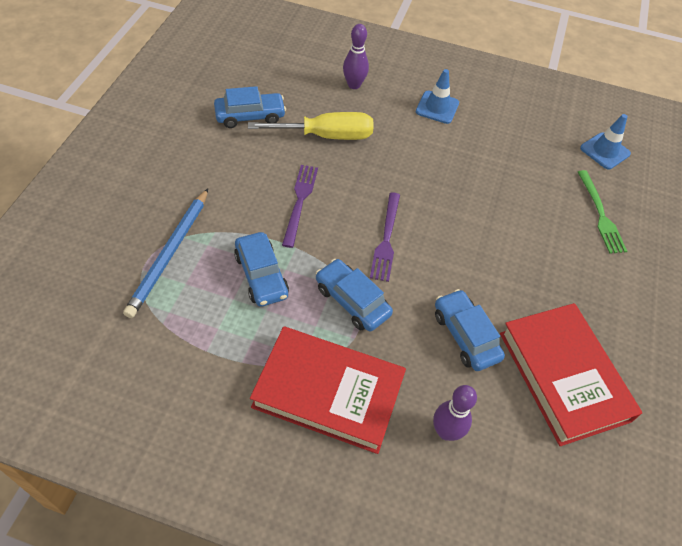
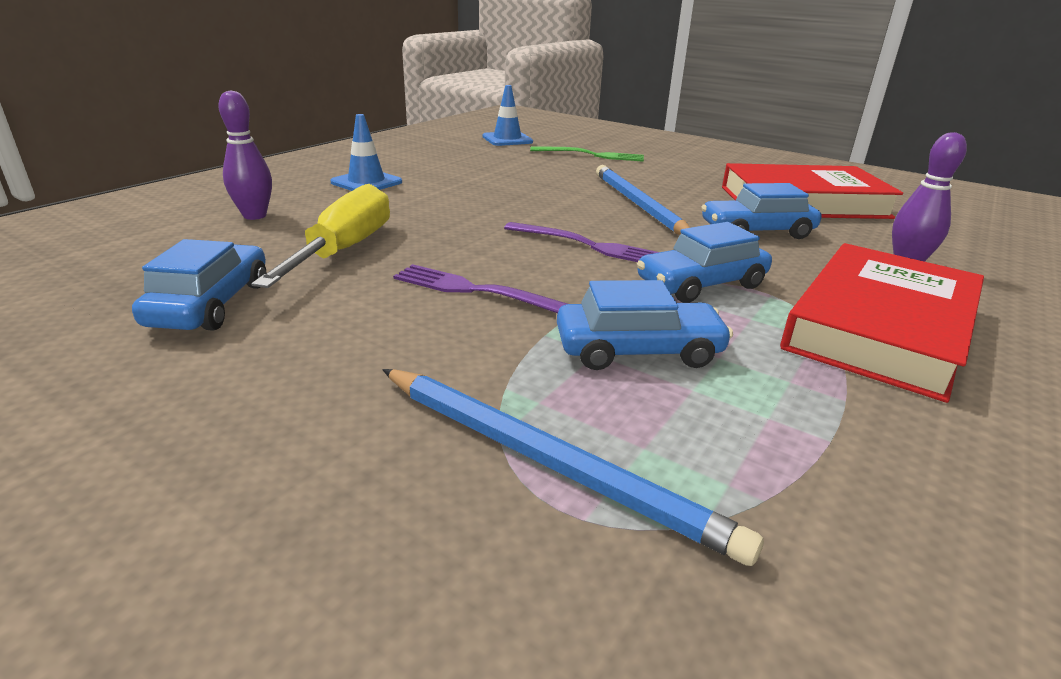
camera: 70 degrees left, 25 degrees down
none -> blue pencil [596,165,690,235]

